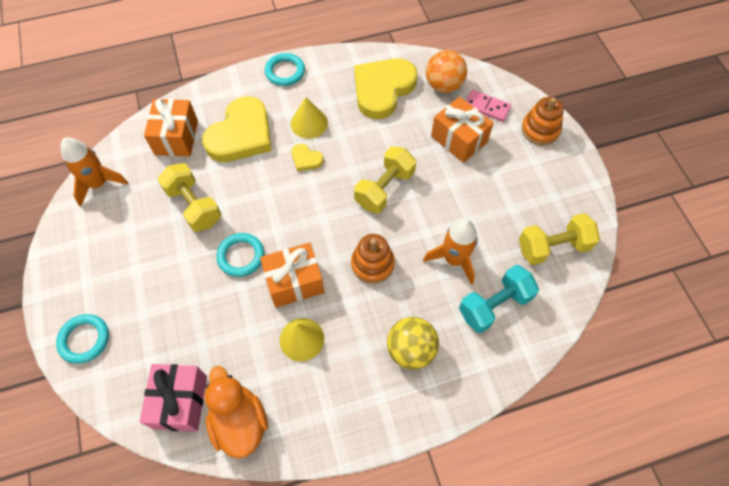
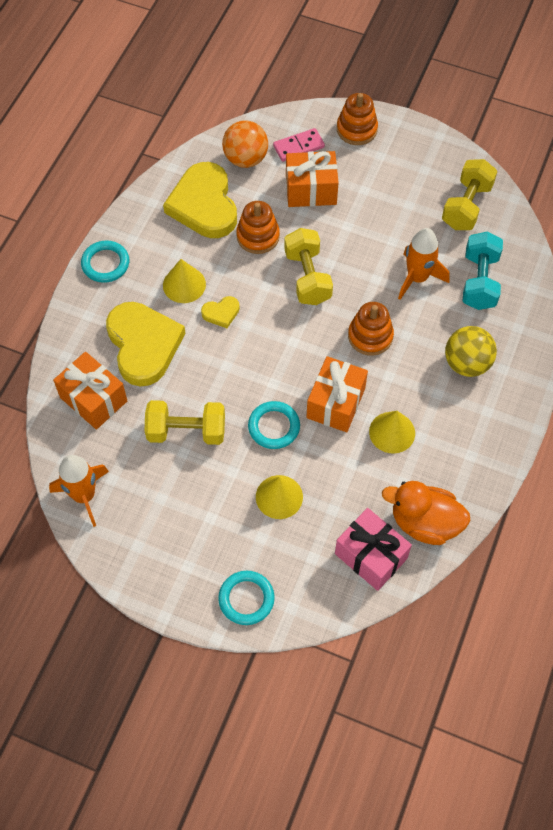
camera: 50 degrees left, 0 degrees up
none -> orange stacking toy [236,201,280,254]
none -> yellow cone [256,475,303,519]

